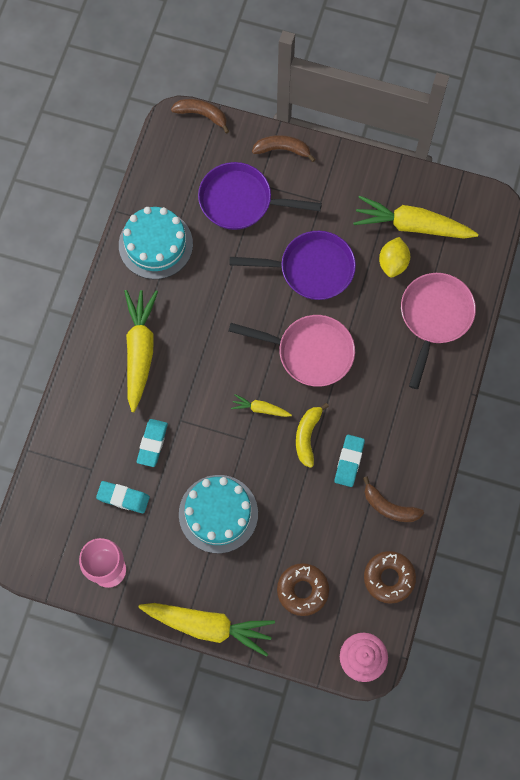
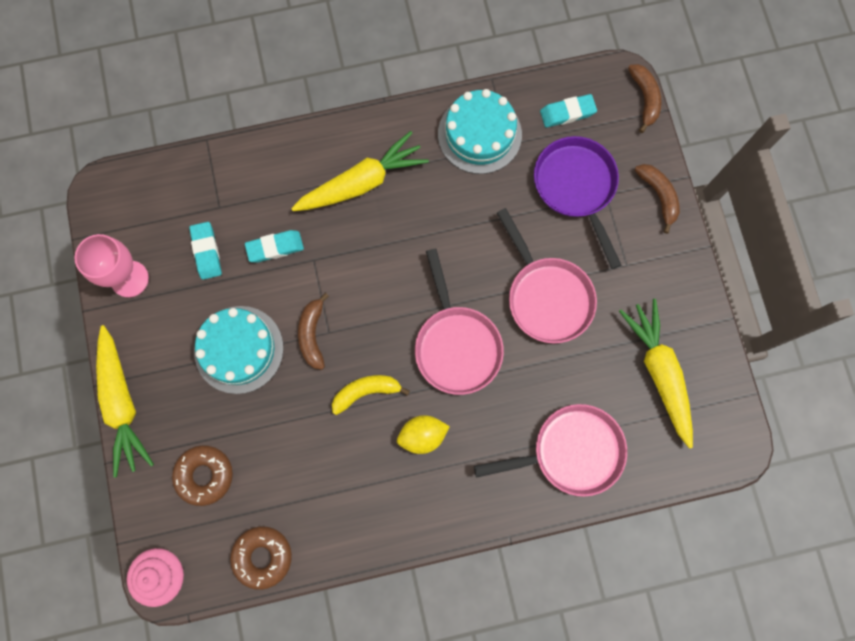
camera: 60 degrees right, 5 degrees up
purple pan [229,231,356,300] -> pink pan [497,208,597,344]
yellow carrot [231,394,292,417] -> none
turquoise eraser [334,435,365,487] -> turquoise eraser moved to [540,94,597,128]
brown banana [363,476,424,522] -> brown banana moved to [298,293,329,370]
yellow lemon [379,237,410,278] -> yellow lemon moved to [397,415,450,454]

